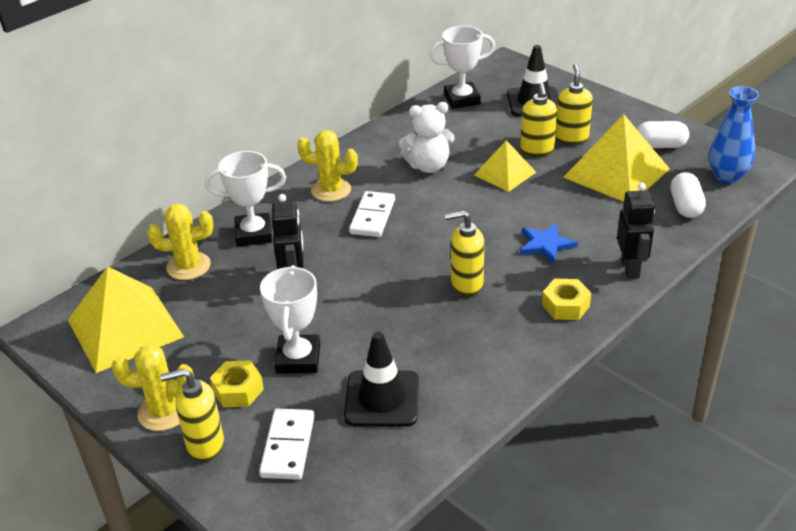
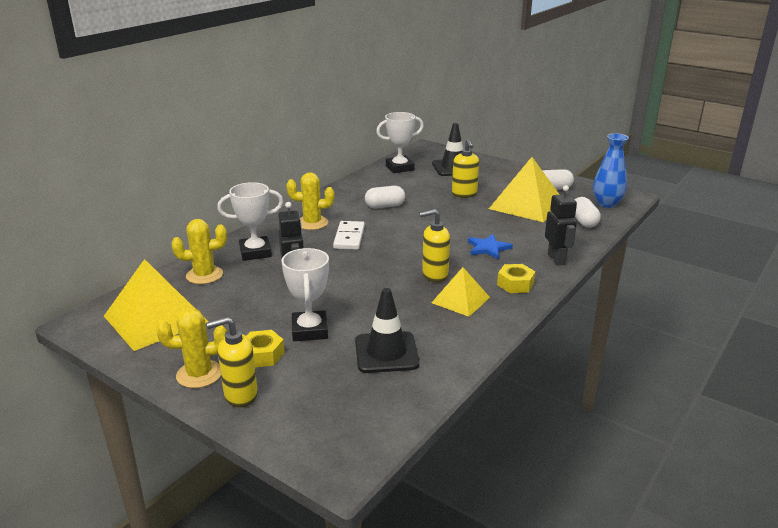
camera: 10 degrees left, 10 degrees down
white domino [259,408,315,480] -> none
white teddy bear [398,102,455,173] -> white capsule [365,186,405,208]
yellow pyramid [474,140,536,192] -> yellow pyramid moved to [432,267,490,317]
yellow soap dispenser [555,64,593,145] -> none

